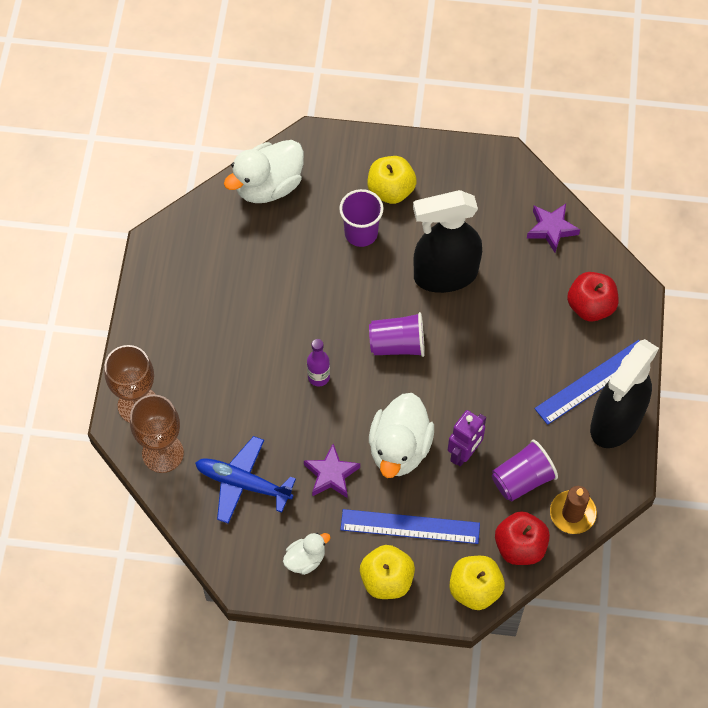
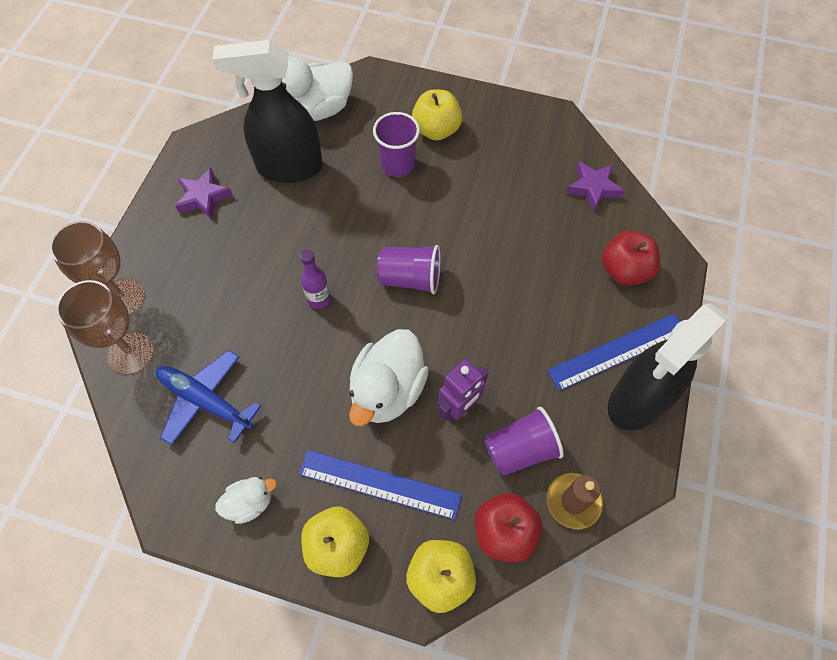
camera: 10 degrees right, 0 degrees up
purple star [304,444,360,498] -> purple star moved to [175,168,233,220]
black spray bottle [413,190,482,293] -> black spray bottle moved to [212,40,323,183]

